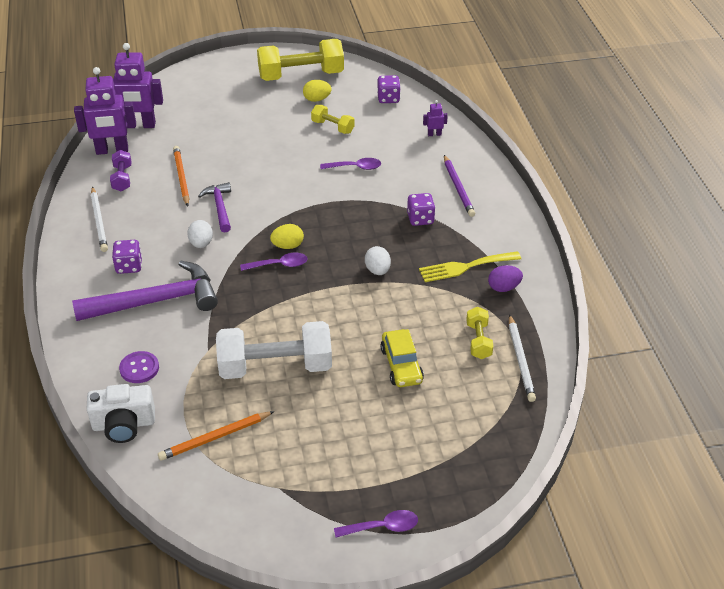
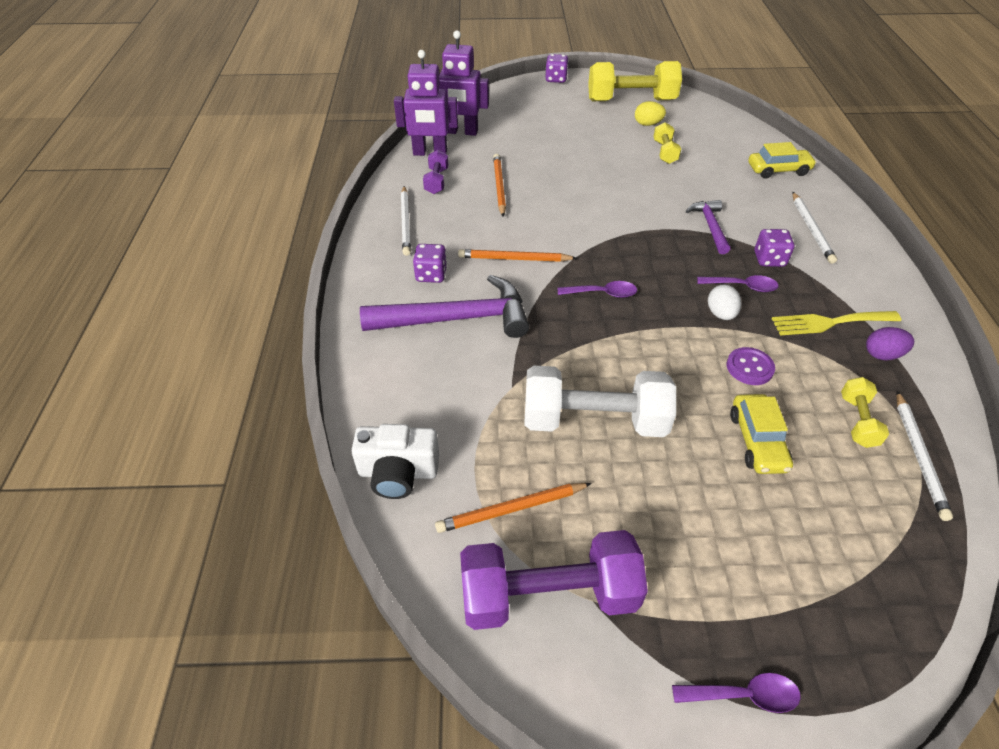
camera: 10 degrees right, 5 degrees up
purple button [119,351,159,383] -> purple button moved to [727,347,775,385]
white egg [187,220,213,248] -> orange pencil [458,249,577,262]
purple hammer [198,182,231,233] -> purple hammer moved to [686,200,730,254]
yellow egg [270,224,304,249] -> none
yellow dumbbell [311,105,355,134] -> yellow dumbbell turned 45 degrees clockwise [653,122,681,164]
purple spoon [320,158,381,170] -> purple spoon moved to [697,275,779,292]
purple dice [377,75,401,103] -> purple dice moved to [545,54,569,83]
purple robot [423,100,448,136] -> yellow car [748,142,817,179]
purple pencil [444,155,475,217] -> white pencil [793,192,837,264]
none -> purple dumbbell [460,530,648,630]

